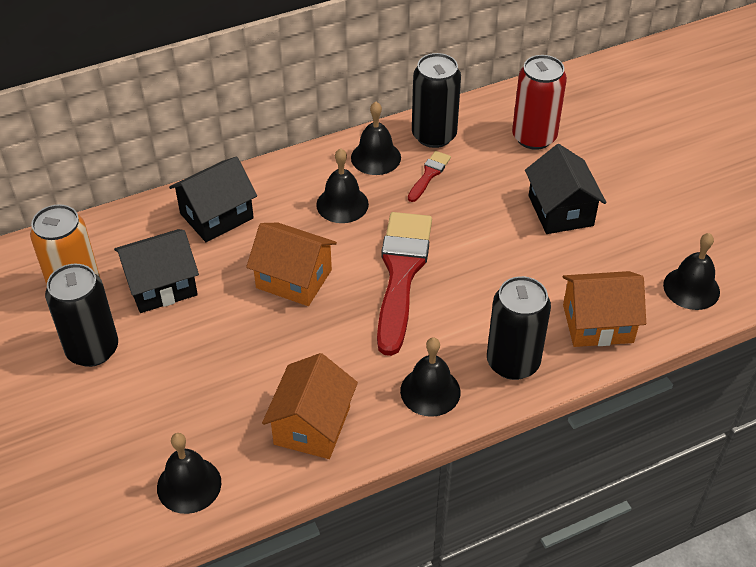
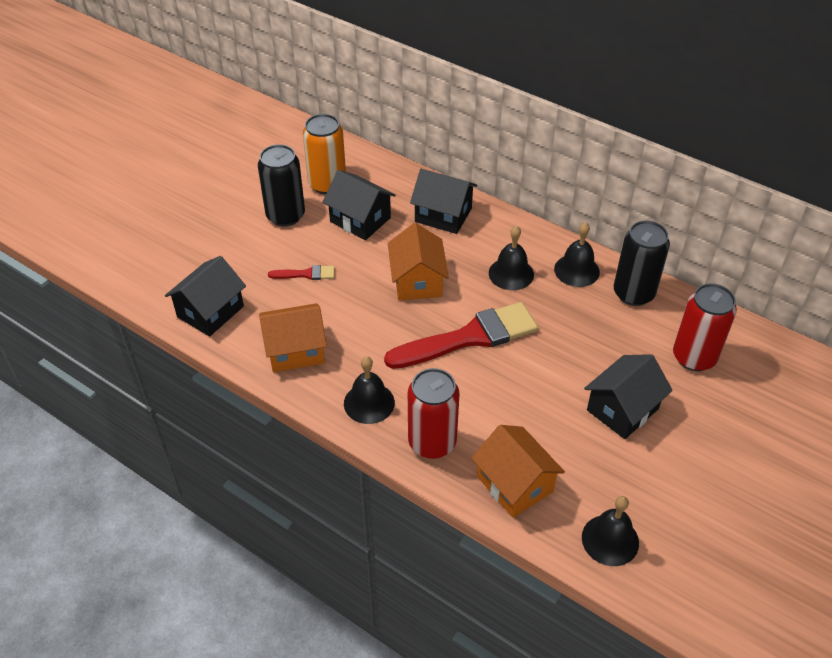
camera: 60 degrees right, 0 degrees up
black bell [157,433,221,514] -> black house [165,256,246,337]
red brush [408,151,451,202] -> red brush moved to [268,265,335,280]
black can [487,276,551,380] -> red can [408,368,459,459]

